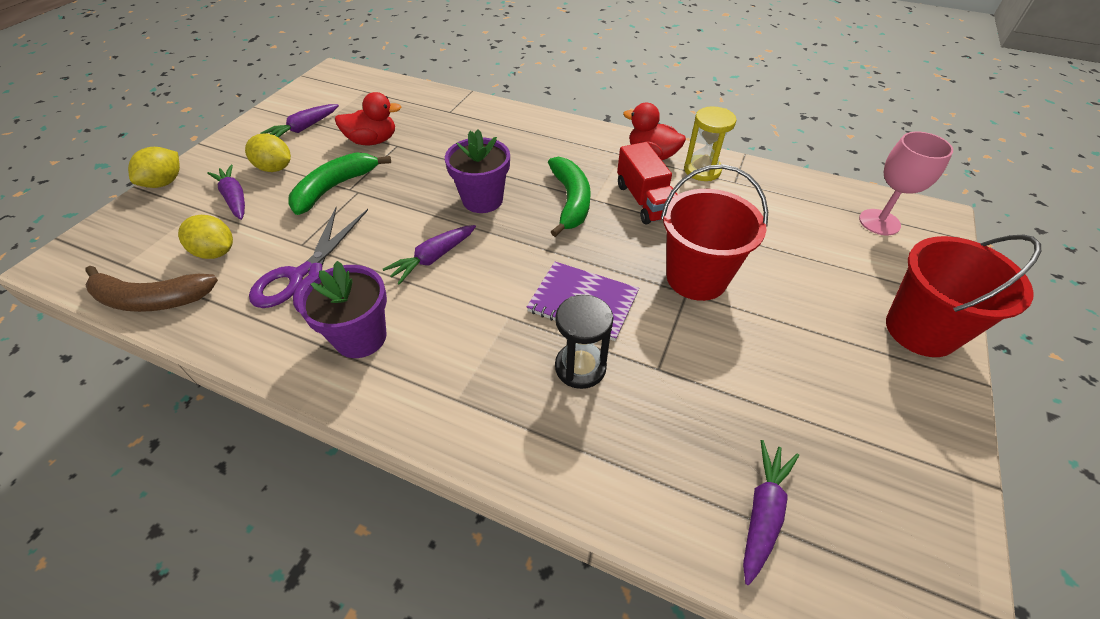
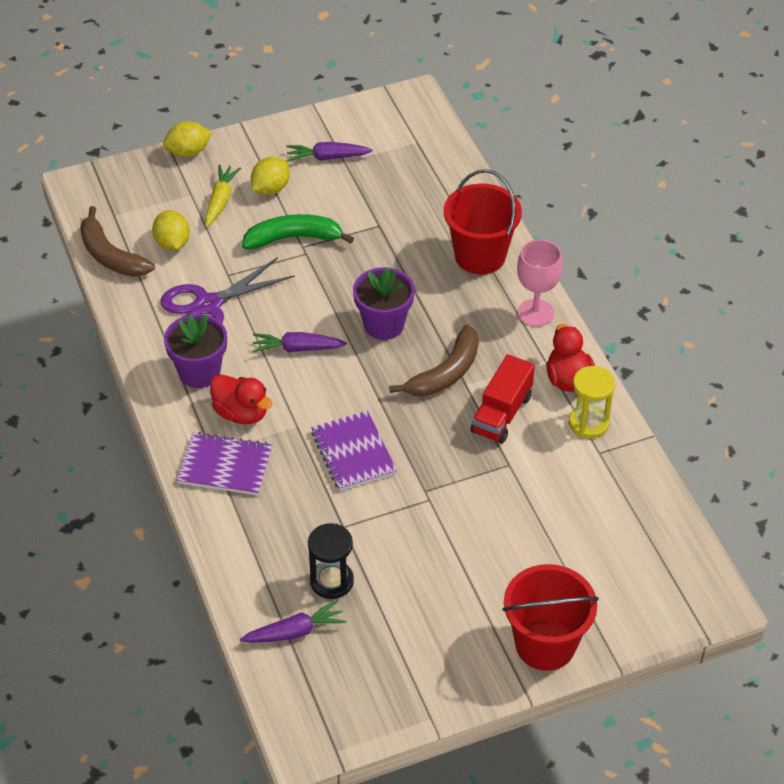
camera: 45 degrees right, 0 degrees up
purple carrot [207,165,245,220] -> yellow carrot [205,164,241,227]
yellow lemon [245,133,291,172] -> yellow lemon turned 60 degrees clockwise [251,157,290,195]
red duck [335,92,401,145] -> red duck moved to [210,374,273,424]
green banana [548,157,591,237] -> brown banana [389,325,479,397]
black hourglass [555,295,613,389] -> black hourglass moved to [308,523,354,599]
red bucket [661,164,768,301] -> red bucket moved to [444,169,522,274]
pink goblet [859,132,953,235] -> pink goblet moved to [517,239,563,327]
none -> purple notebook [177,432,273,495]

